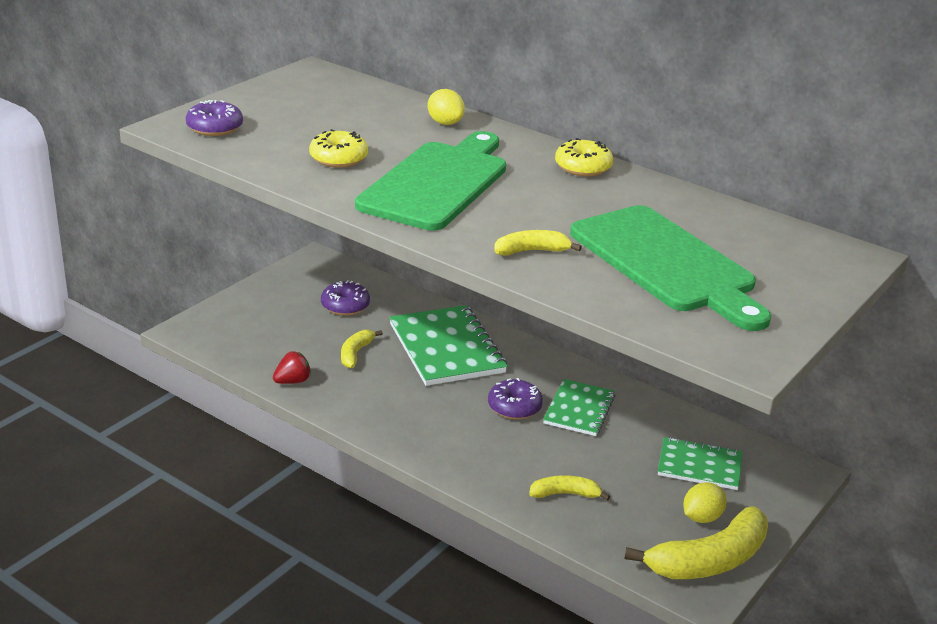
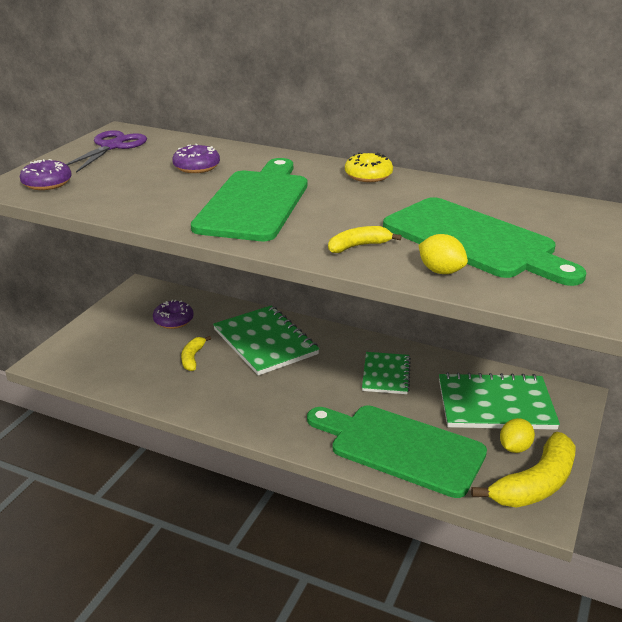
camera: 10 degrees left, 0 degrees up
red strawberry [273,351,311,384] -> none
yellow donut [309,129,368,168] -> none
yellow lemon [427,89,465,125] -> yellow lemon moved to [418,234,468,274]
purple donut [488,378,543,420] -> purple donut moved to [172,144,220,173]
yellow banana [529,475,610,501] -> green cutting board [307,405,487,498]
green notebook [658,437,742,490] -> green notebook [439,372,560,430], size x1.65
none -> purple scissors [66,130,147,173]

